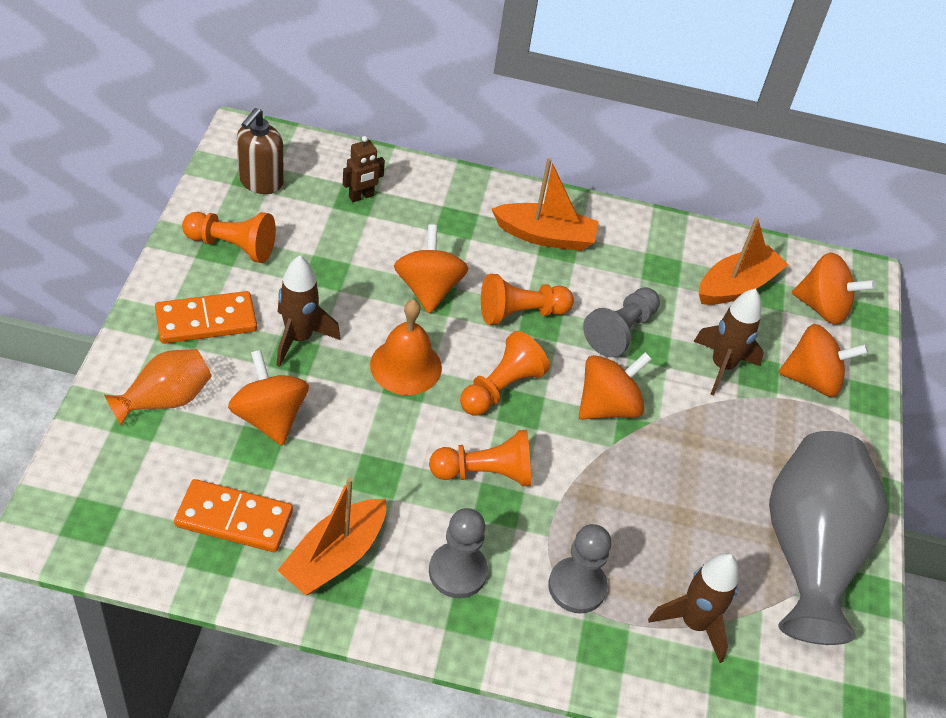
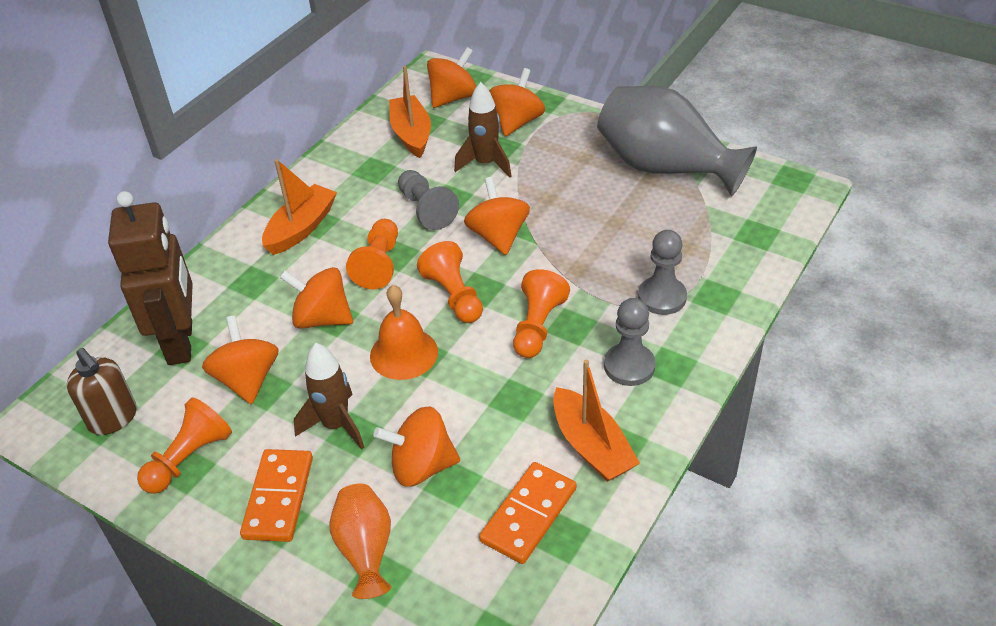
camera: 60 degrees left, 5 degrees down
brown robot [343,136,385,202] -> brown robot [108,191,193,365], size x2.36
brown rocket [648,553,739,663] -> none
none -> orange spinning top [202,315,279,404]

